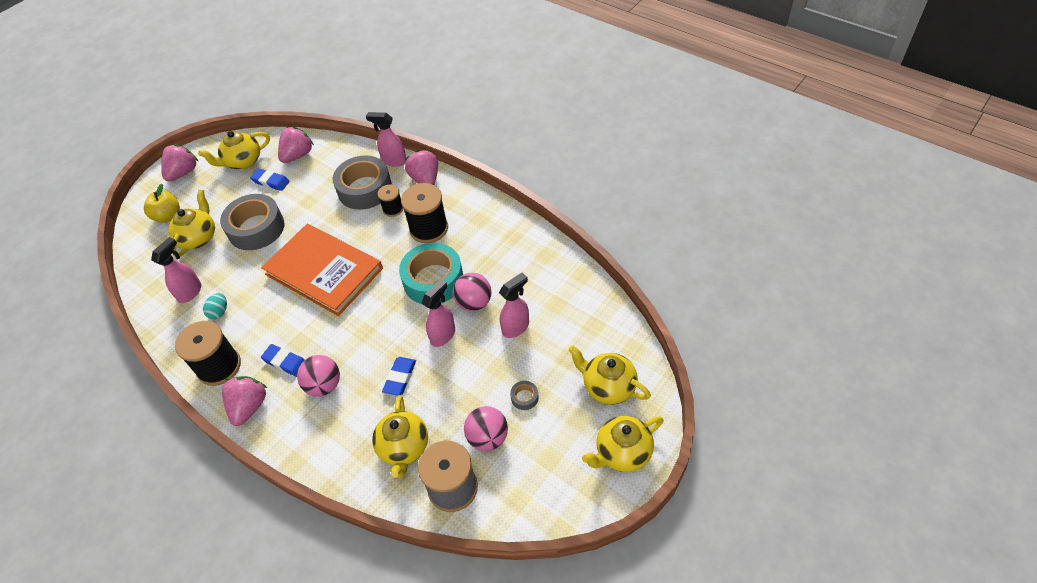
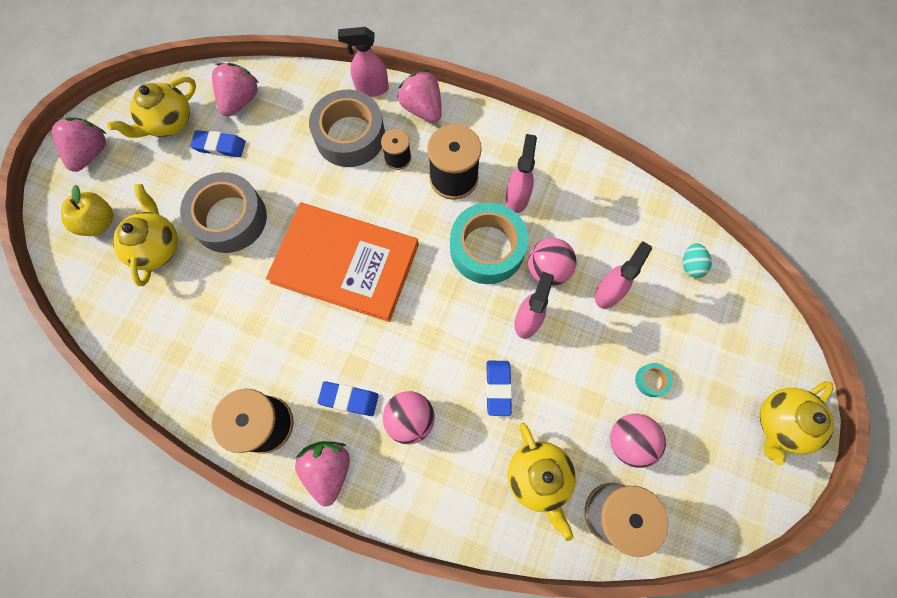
camera: 20 degrees left, 20 degrees up
pink spray bottle [151,237,201,303] -> pink spray bottle moved to [506,134,537,213]
turquoise egg [203,293,227,319] -> turquoise egg moved to [683,243,712,278]
grey tape [510,381,539,410] -> turquoise tape [635,363,672,397]
yellow teapot [568,345,651,404] -> none

